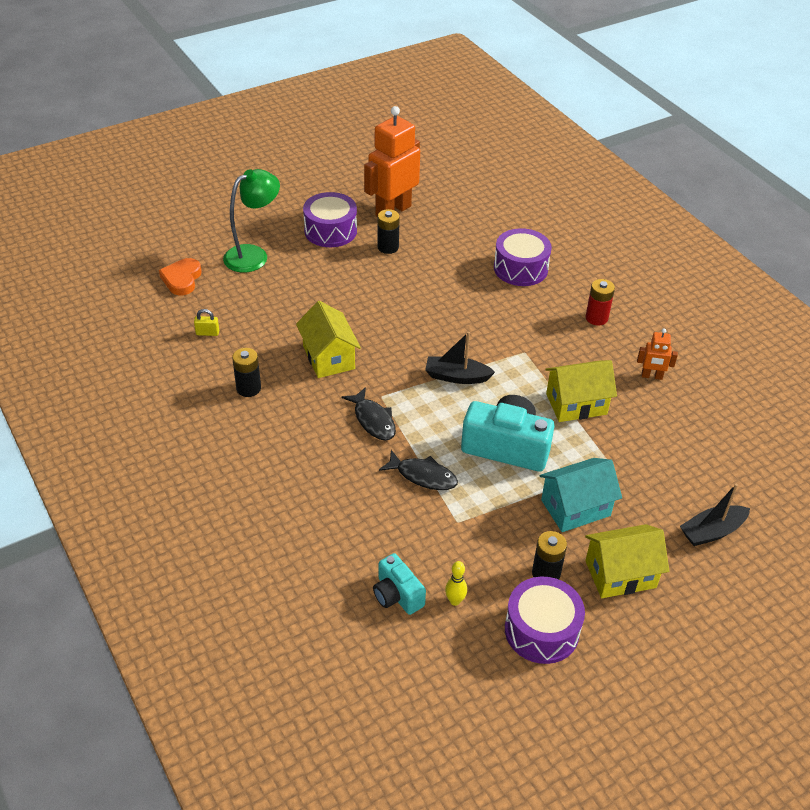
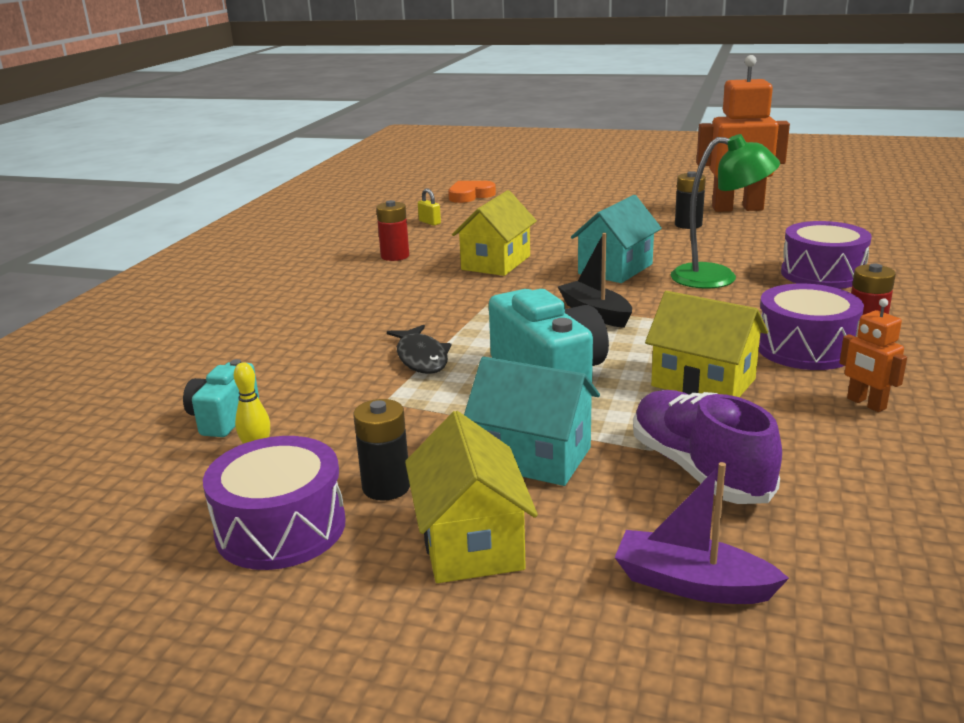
camera: 50 degrees right, 20 degrees down
green lamp [223,169,280,273] -> green lamp moved to [671,134,780,289]
black battery [232,348,261,397] -> red battery [376,200,409,261]
purple drum [303,192,357,247] -> purple drum moved to [758,283,864,370]
black fish [342,387,396,440] -> none
yellow house [585,524,669,598] -> yellow house turned 45 degrees clockwise [405,411,538,583]
black boat [680,483,750,546] -> purple boat [614,462,789,604]
none -> turquoise house [571,195,662,283]
none -> purple shoe [633,390,782,504]

